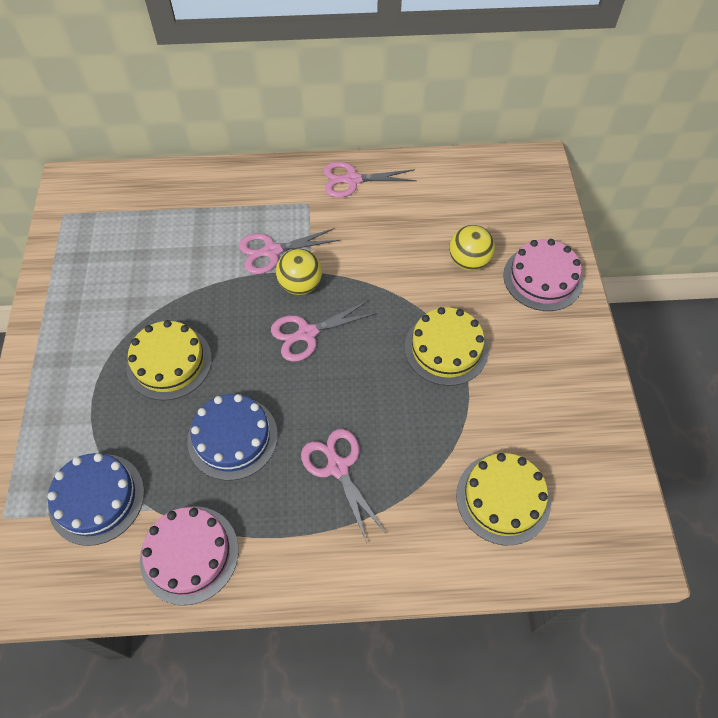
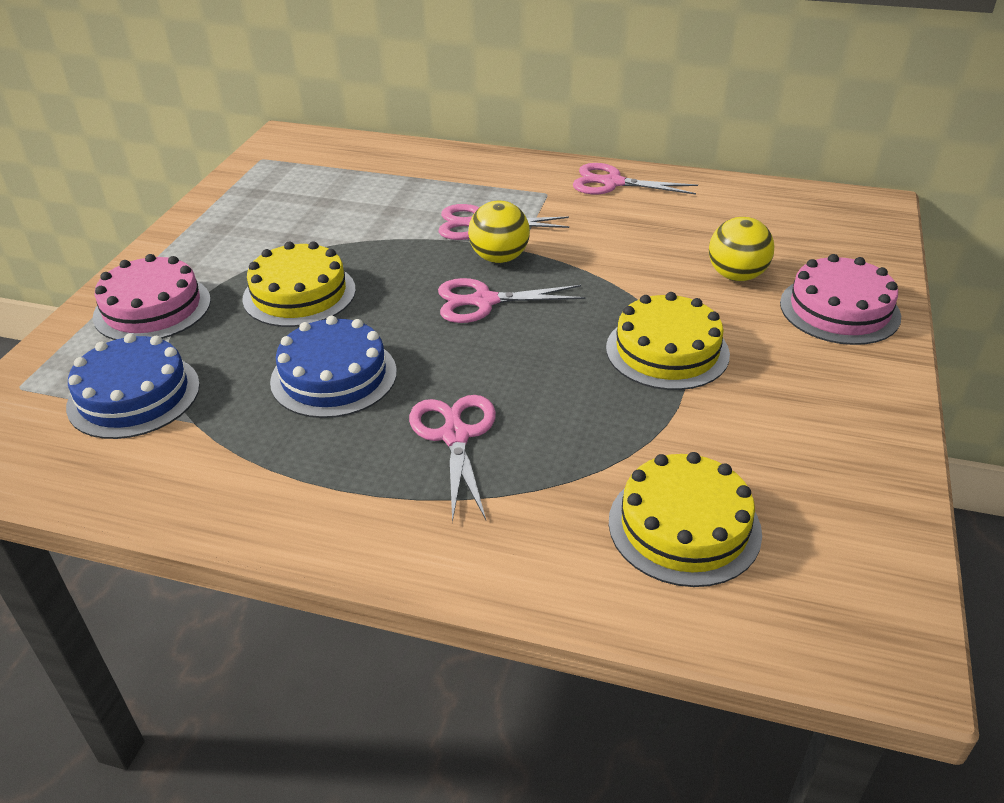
camera: 20 degrees right, 20 degrees down
pink cake [140,506,239,605] -> pink cake moved to [93,254,211,340]

